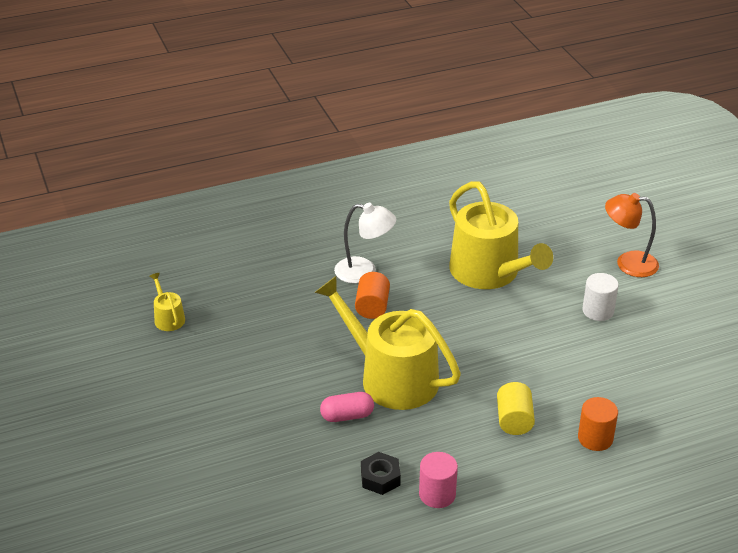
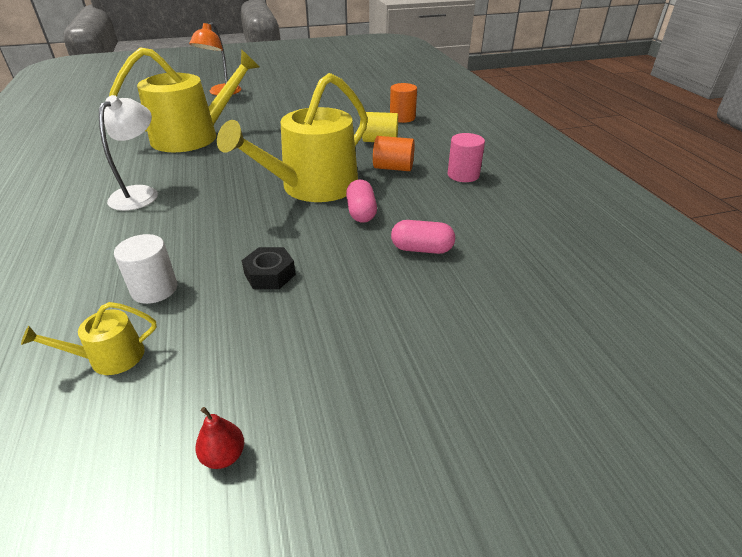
camera: 85 degrees left, 0 degrees up
orange cylinder [355,272,390,319] -> orange cylinder moved to [373,136,415,171]
black nut [361,452,401,495] -> black nut moved to [242,247,296,289]
white cylinder [582,273,619,321] -> white cylinder moved to [114,234,177,304]
none -> red pear [195,407,244,469]
none -> pink capsule [391,220,455,254]

